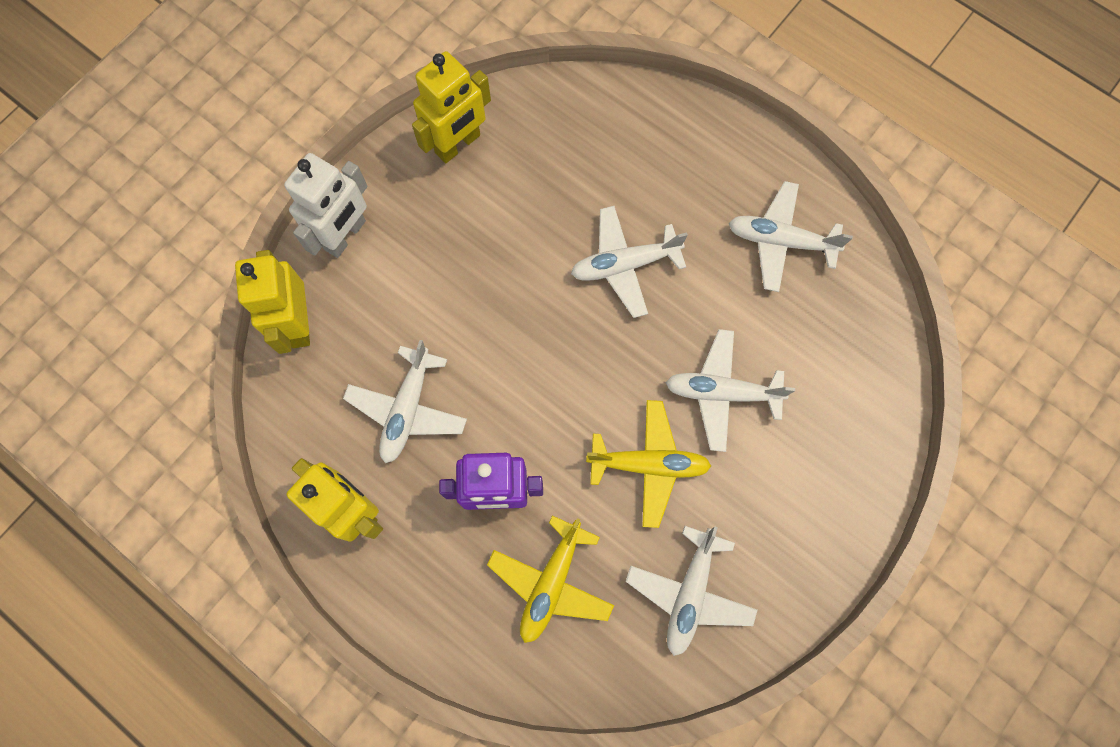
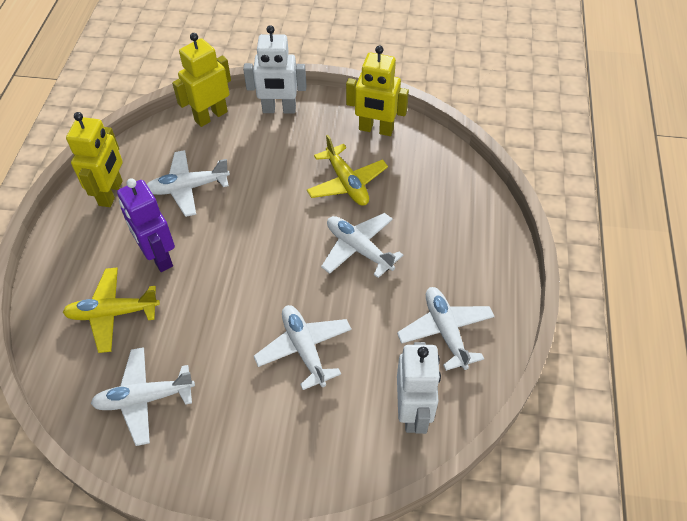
camera: 60 degrees right, 20 degrees down
yellow plane [586,400,711,528] -> yellow plane moved to [307,135,388,206]
none -> white robot [397,342,441,434]

